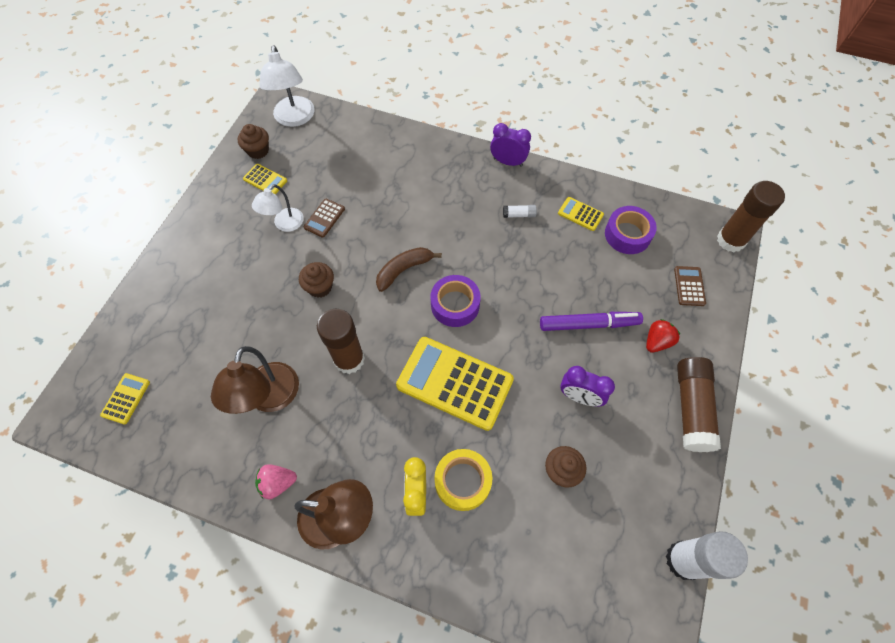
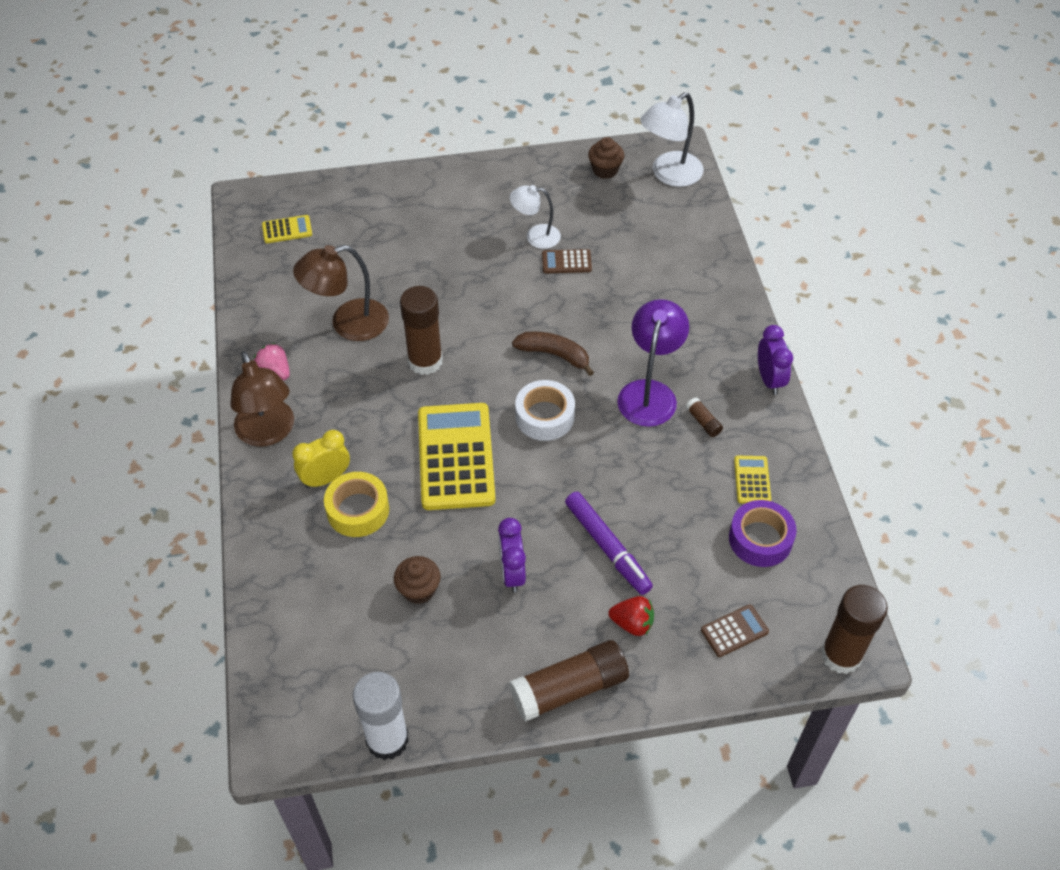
camera: 60 degrees right, 10 degrees down
yellow calculator [243,164,287,194] -> none
brown cupcake [299,262,334,298] -> none
purple tape [431,275,481,327] -> white tape [515,380,575,441]
white glue stick [503,205,537,218] -> brown glue stick [686,398,723,437]
none -> purple lamp [617,299,689,427]

